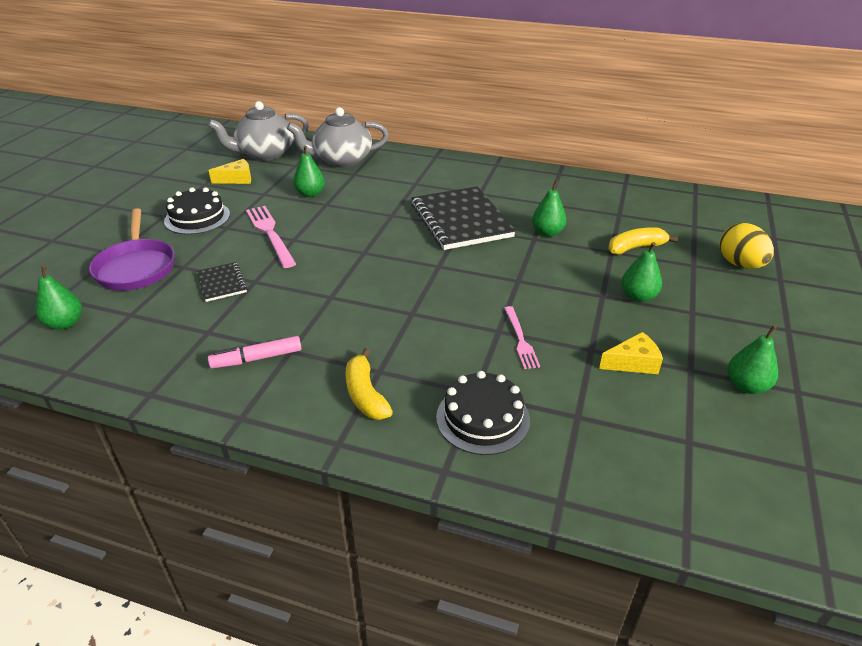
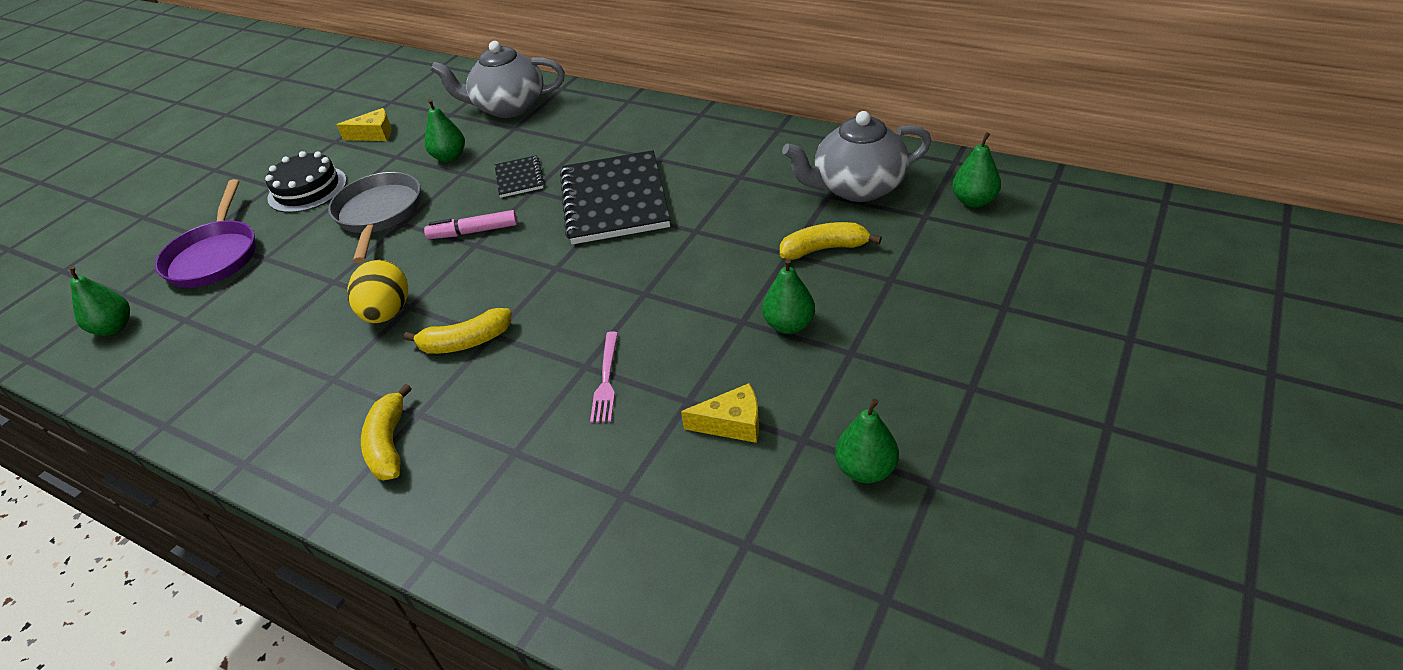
camera: 15 degrees right, 5 degrees up
black notebook [196,262,248,302] -> black notebook moved to [495,155,544,198]
grey teapot [208,101,309,161] -> grey teapot moved to [782,111,931,202]
pink marker [208,336,301,368] -> pink marker moved to [424,210,517,239]
pink fork [246,206,296,268] -> grey pan [328,172,420,263]
black cake [436,371,530,455] -> none
green pear [532,180,567,237] -> green pear moved to [952,132,1001,208]
yellow egg [720,223,774,269] -> yellow egg moved to [347,260,408,323]
none -> yellow banana [404,308,512,354]

